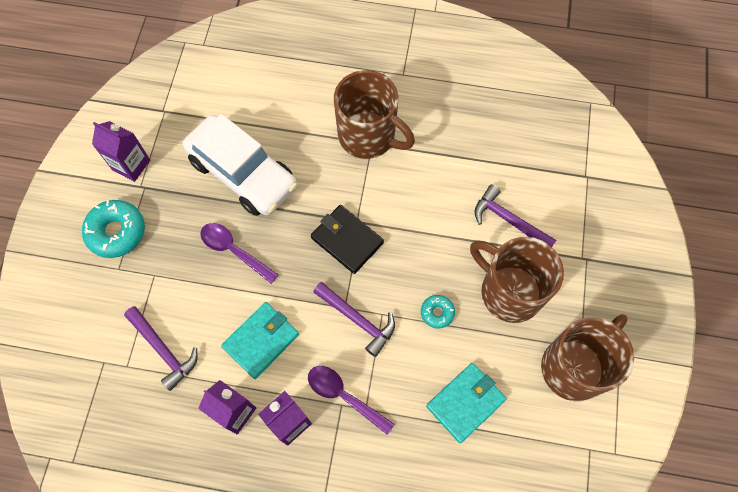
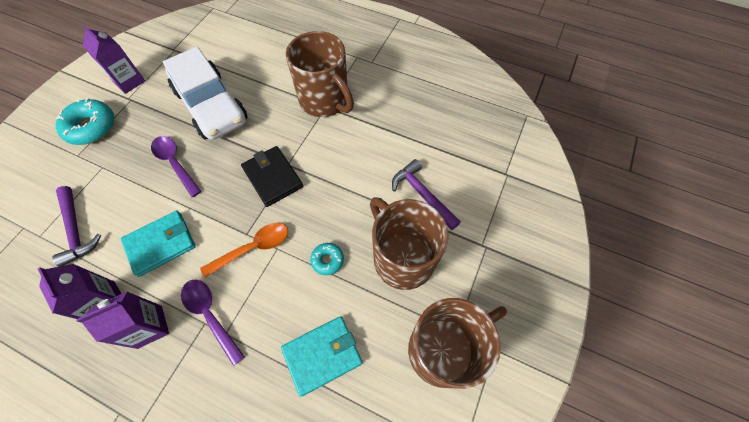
camera: 15 degrees right, 5 degrees down
purple hammer [313,282,395,357] -> orange spoon [200,223,288,278]

